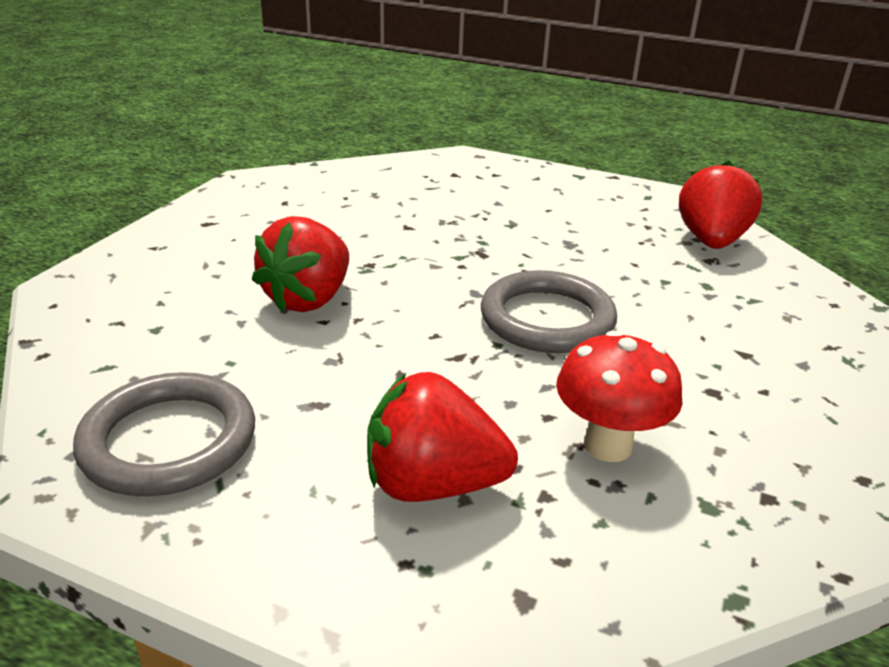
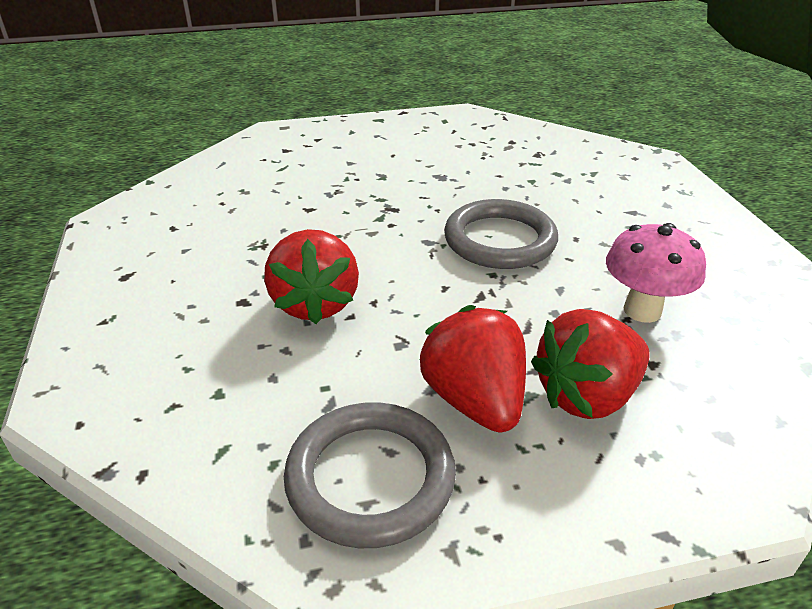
camera: 35 degrees left, 5 degrees up
red mushroom [556,330,683,462] -> pink mushroom [606,223,706,323]
red strawberry [679,161,762,249] -> red strawberry moved to [420,305,526,433]

